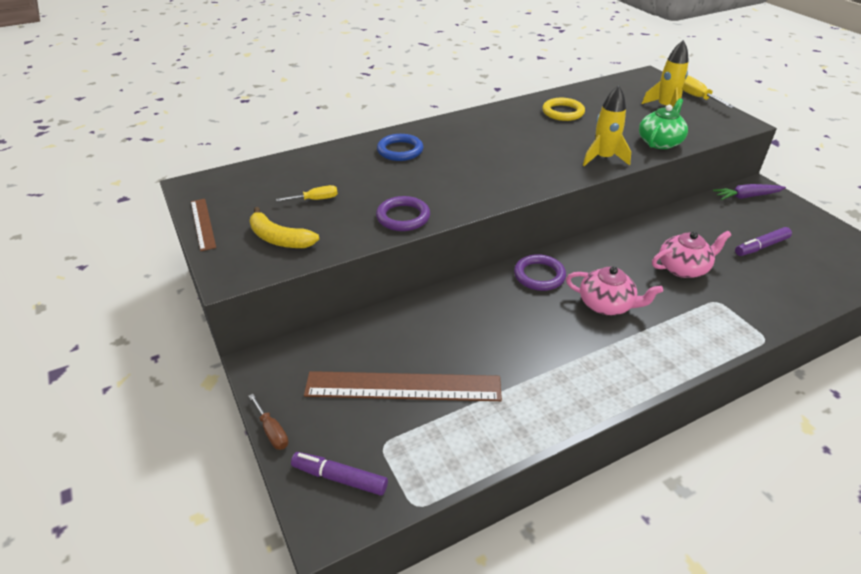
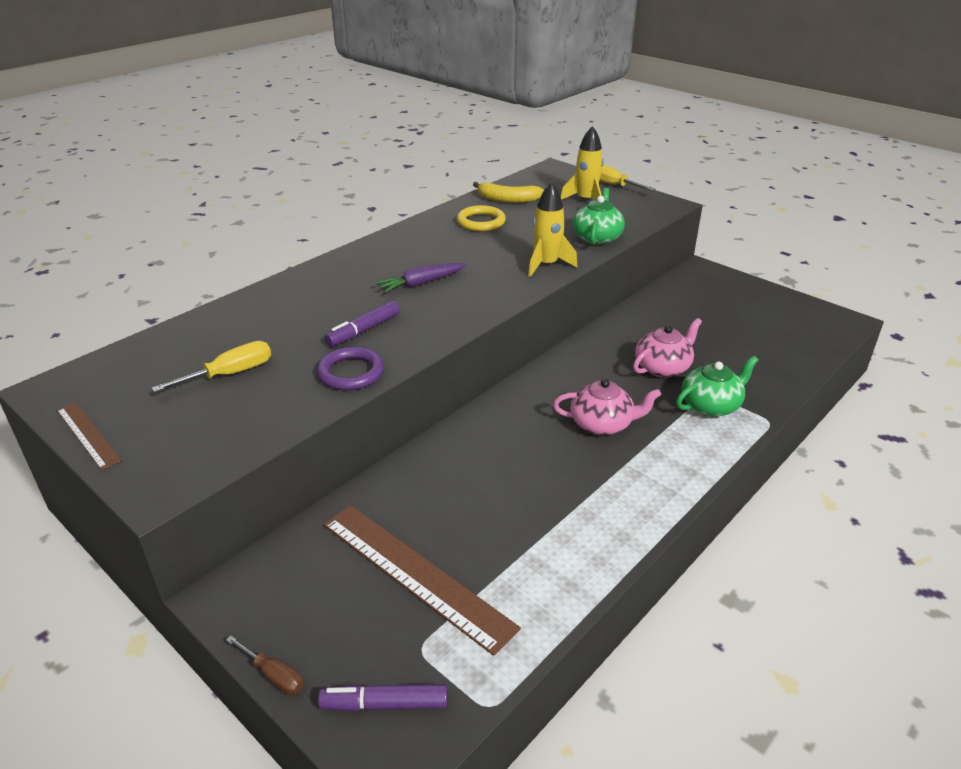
camera: 20 degrees left, 5 degrees down
yellow banana [250,207,319,248] -> yellow banana moved to [473,182,544,203]
yellow screwdriver [276,185,338,201] -> yellow screwdriver [152,341,271,392], size x1.52
brown ruler [304,371,502,401] -> brown ruler turned 60 degrees clockwise [323,505,521,656]
blue ring [377,134,423,161] -> none
purple ring [514,254,566,291] -> none
purple carrot [713,184,786,200] -> purple carrot moved to [376,263,466,293]
purple marker [735,227,792,256] -> purple marker moved to [325,301,399,347]
none -> green teapot [676,356,758,417]

